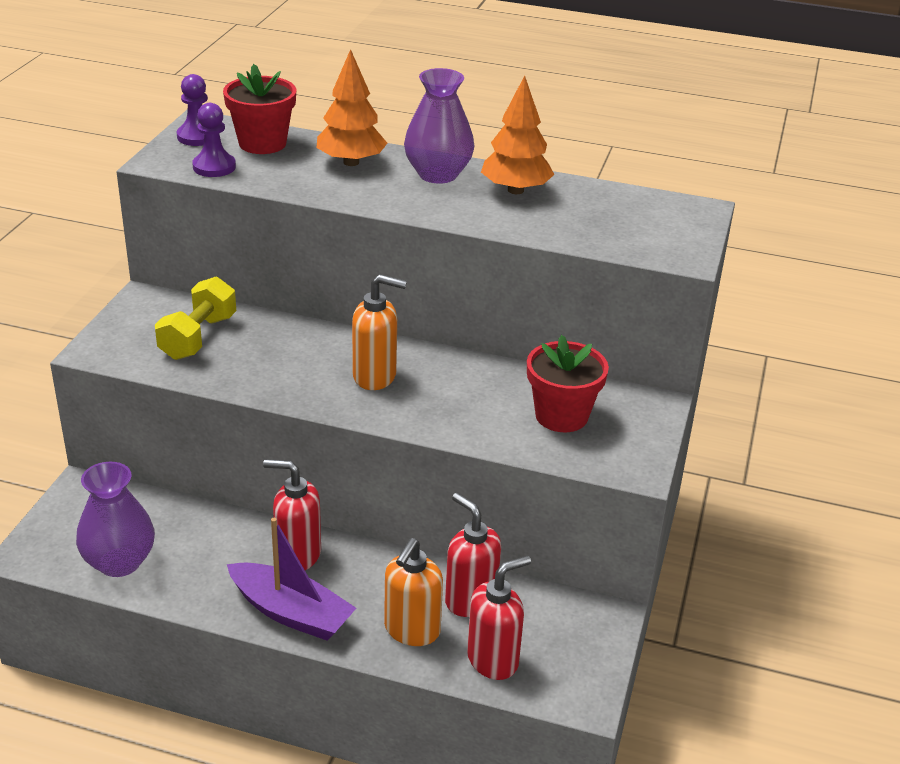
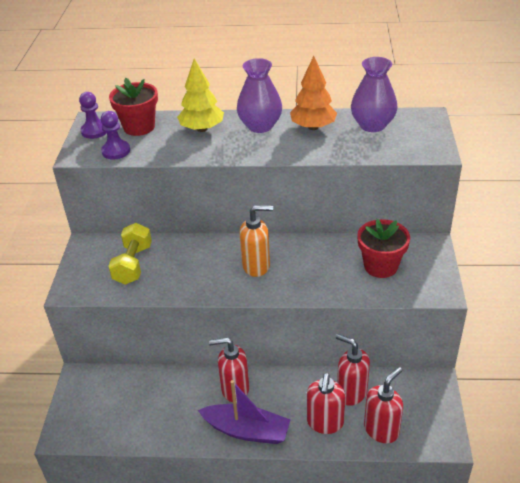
camera: 10 degrees left, 5 degrees up
purple vase [76,462,155,577] -> purple vase moved to [351,57,398,132]
orange tree [317,49,387,166] -> yellow tree [177,59,224,132]
orange soap dispenser [384,538,443,646] -> red soap dispenser [307,373,345,434]

